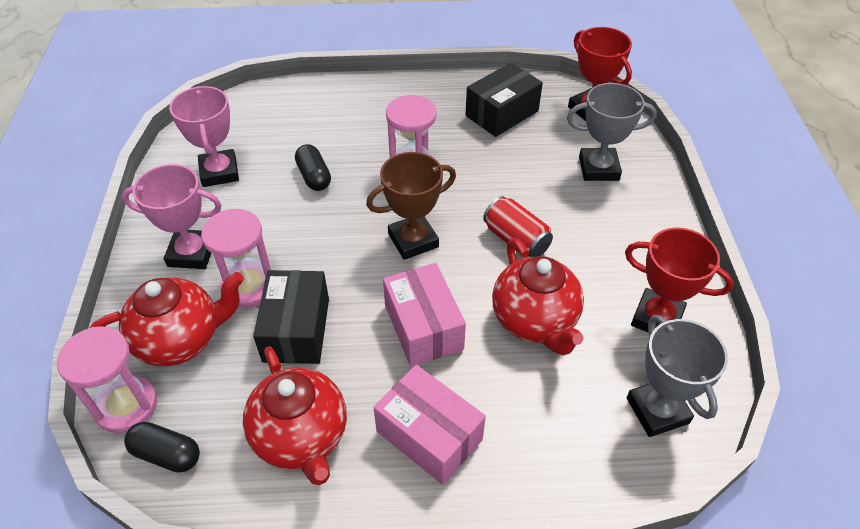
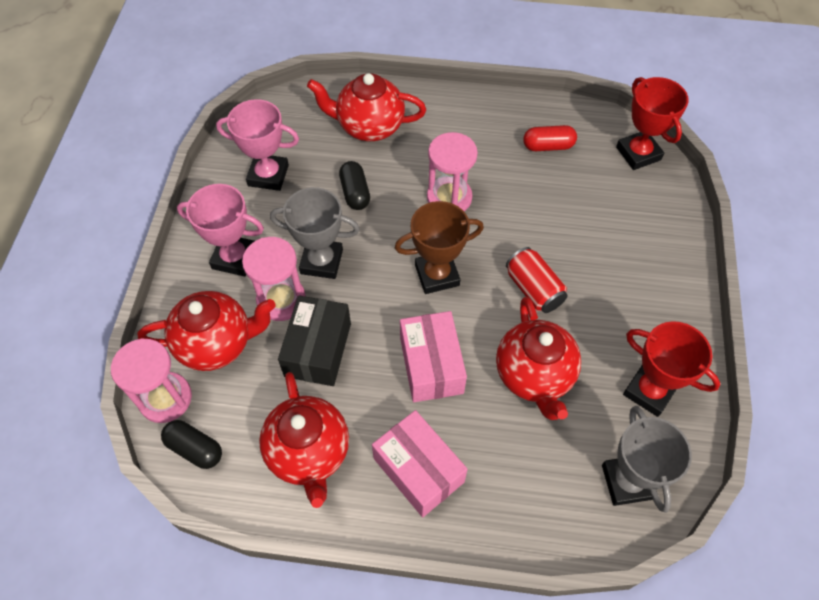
camera: 10 degrees right, 10 degrees up
pink trophy [169,86,239,187] -> pink trophy turned 75 degrees counterclockwise [216,99,299,191]
black box [466,63,543,137] -> red capsule [523,125,577,151]
grey trophy [567,83,657,181] -> grey trophy moved to [270,187,360,279]
none -> red teapot [307,73,426,141]

